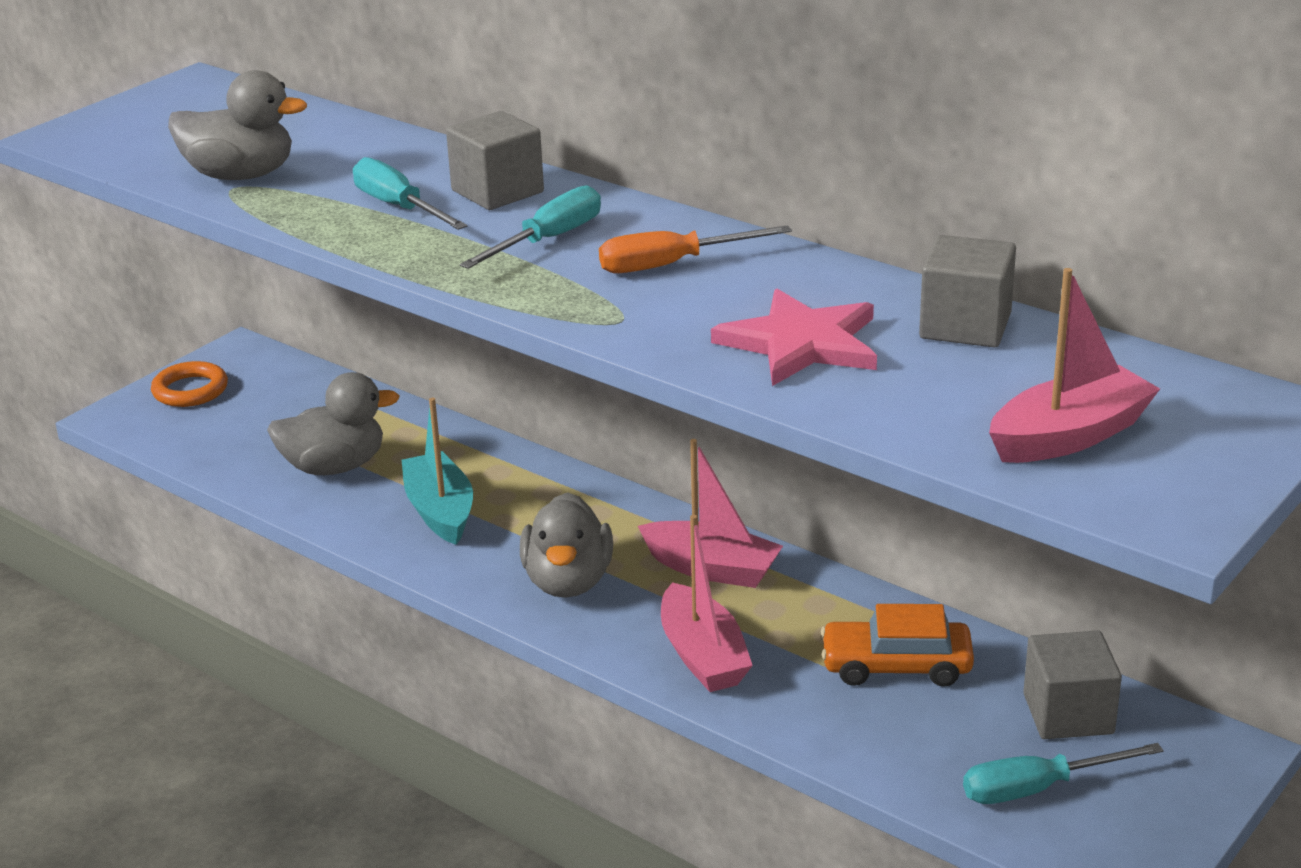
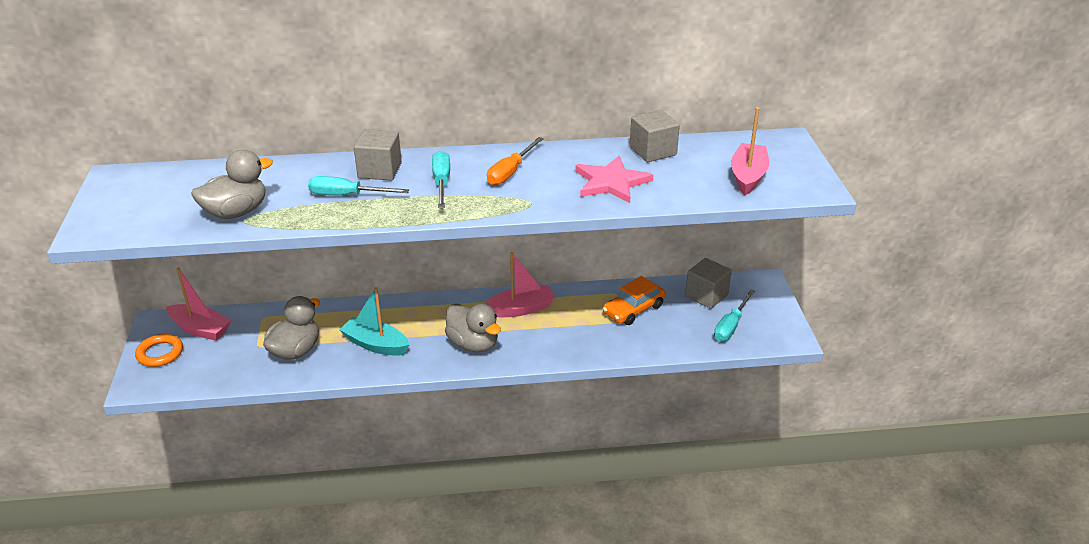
camera: 45 degrees left, 5 degrees up
pink boat [661,515,753,692] -> pink boat moved to [166,267,231,341]

